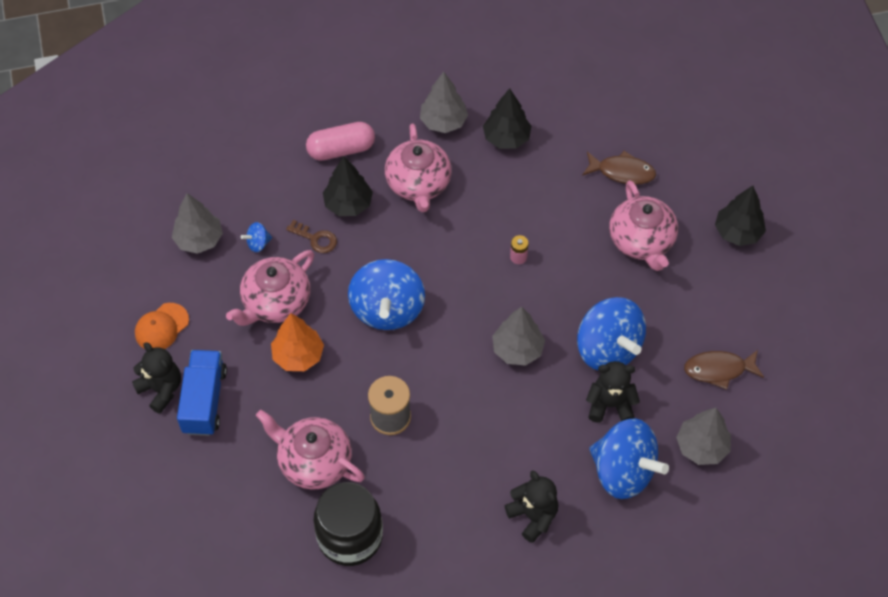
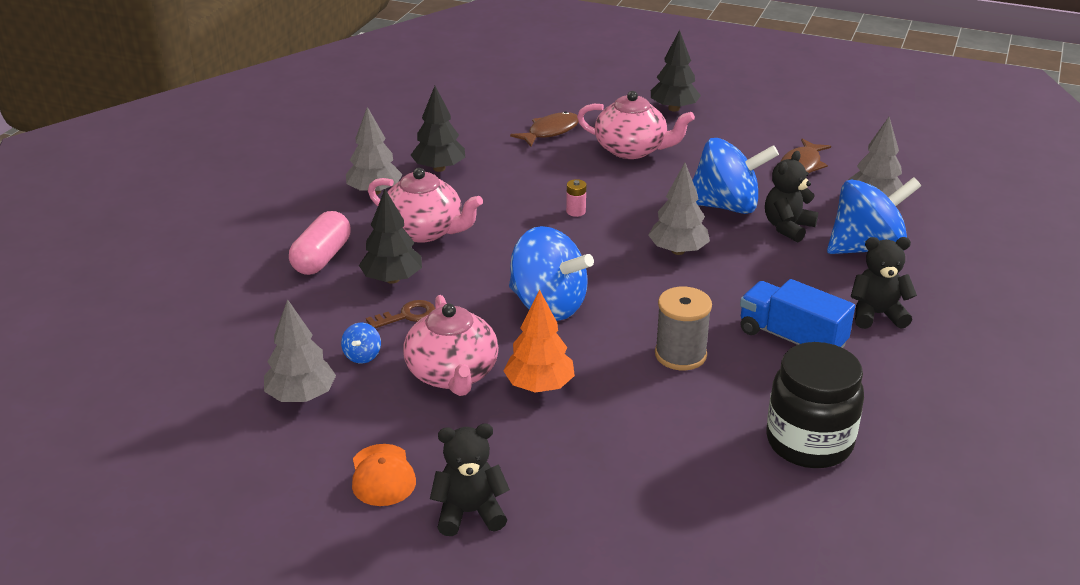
camera: 55 degrees left, 25 degrees down
blue truck [177,350,227,436] -> blue truck moved to [740,279,855,348]
pink teapot [256,410,365,490] -> none

